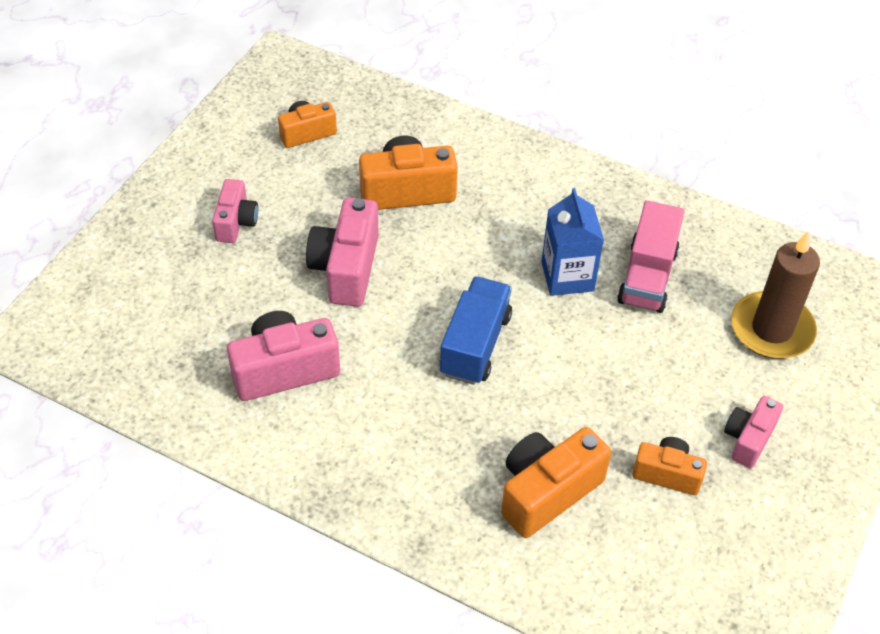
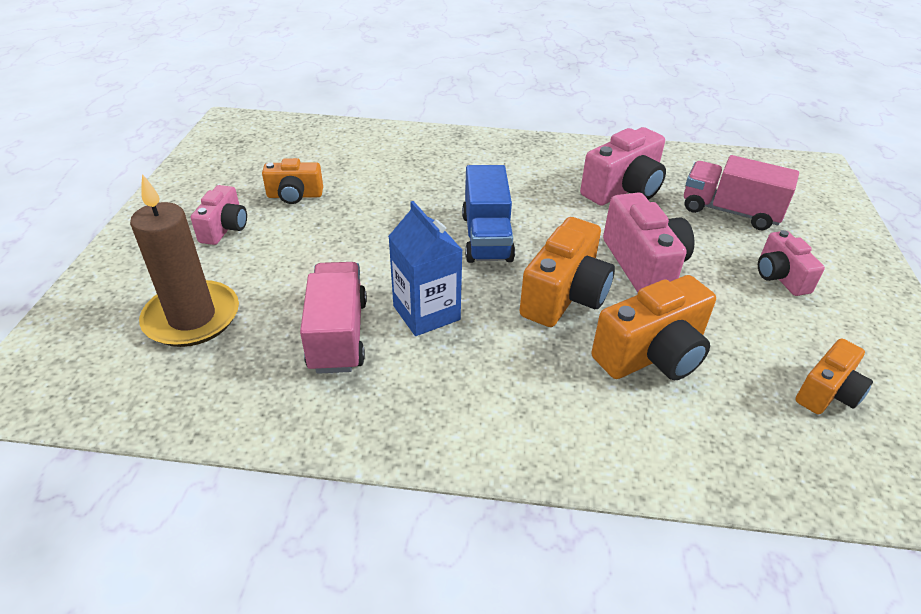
camera: 160 degrees right, 10 degrees down
orange camera [501,427,611,538] -> orange camera moved to [520,217,615,327]
none -> pink truck [684,155,799,230]

